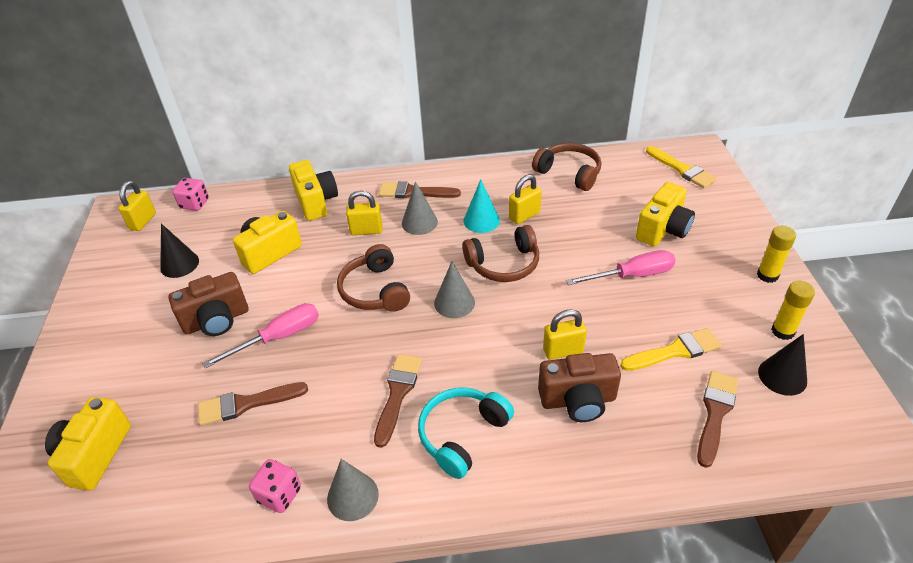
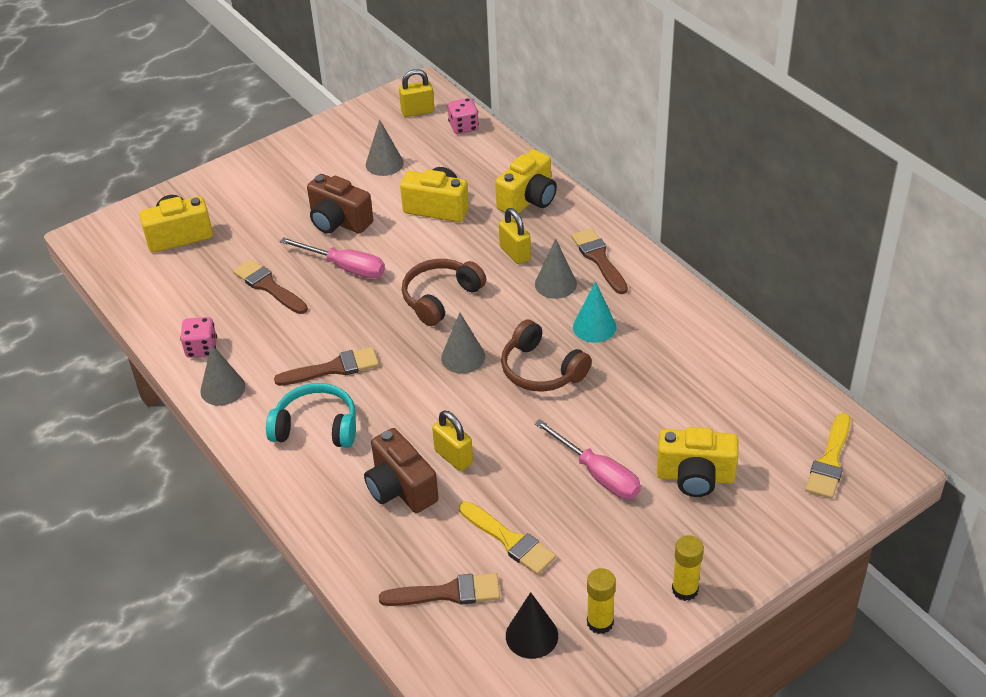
camera: 60 degrees right, 0 degrees up
black cone [160,224,199,278] -> grey cone [366,119,404,176]
yellow padlock [509,174,542,224] -> none
brown headphones [532,143,601,191] -> none

